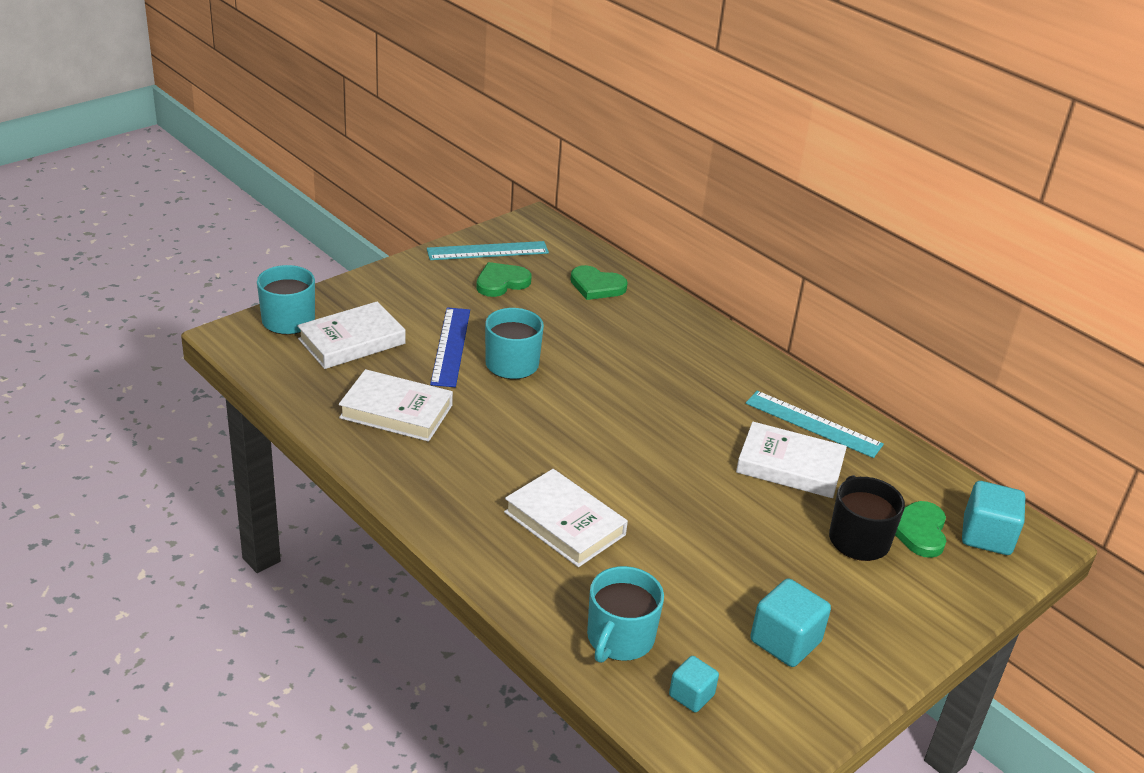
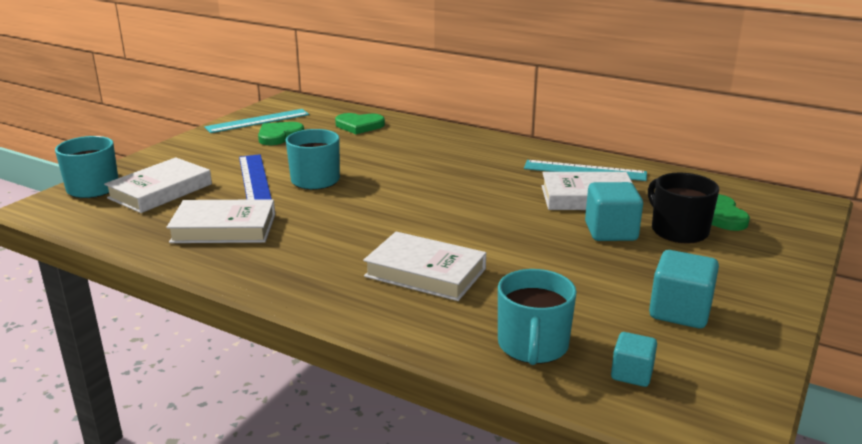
camera: 15 degrees left, 10 degrees down
turquoise cube [962,481,1025,555] -> turquoise cube moved to [585,182,643,241]

